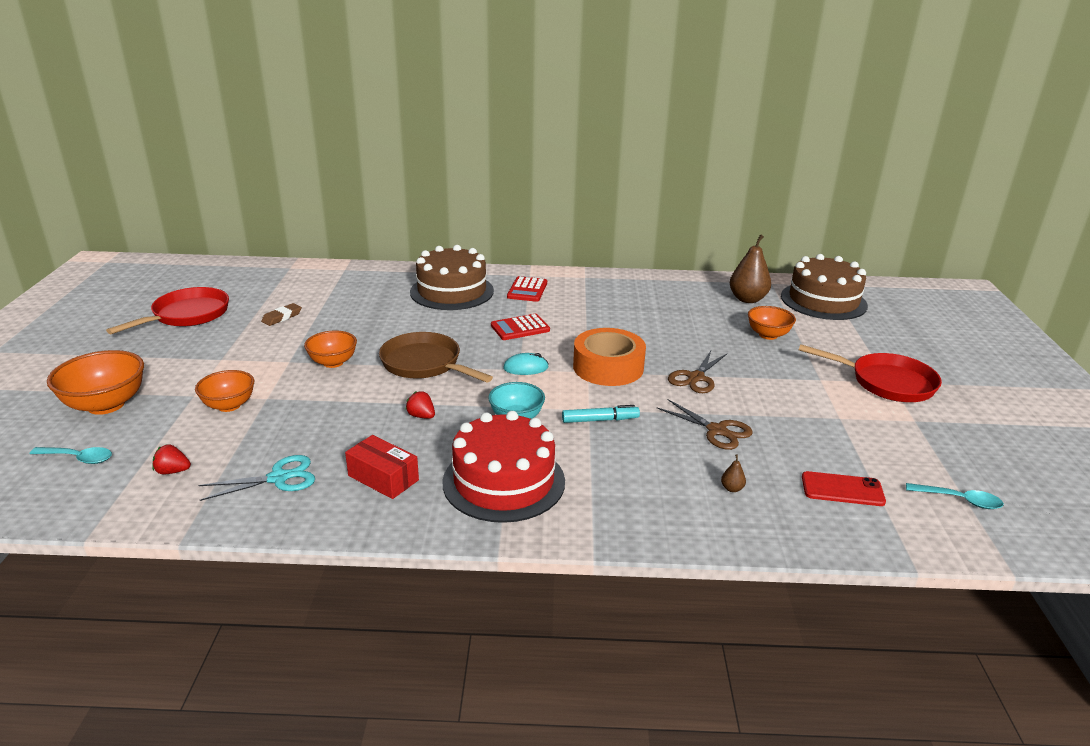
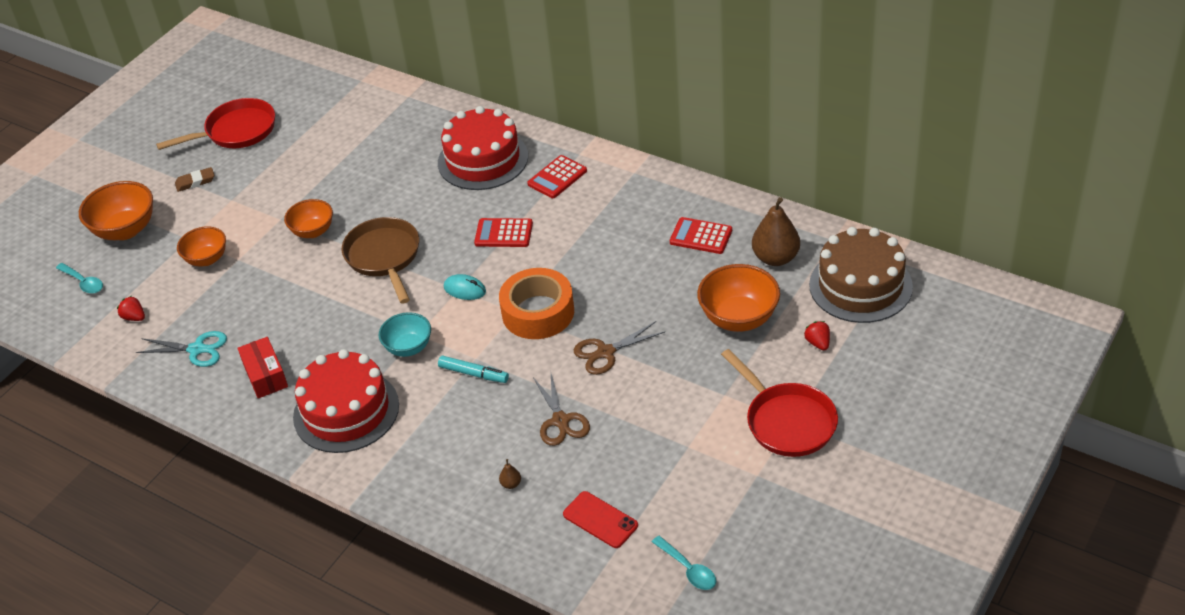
camera: 35 degrees right, 15 degrees up
brown eraser [261,303,302,326] -> brown eraser moved to [175,167,214,192]
red strawberry [405,391,435,419] -> red strawberry moved to [804,321,830,350]
brown cake [410,245,494,310] -> red cake [438,106,528,190]
orange bowl [748,306,796,340] -> orange bowl [697,264,780,332], size x1.54
none -> red calculator [670,217,732,254]

